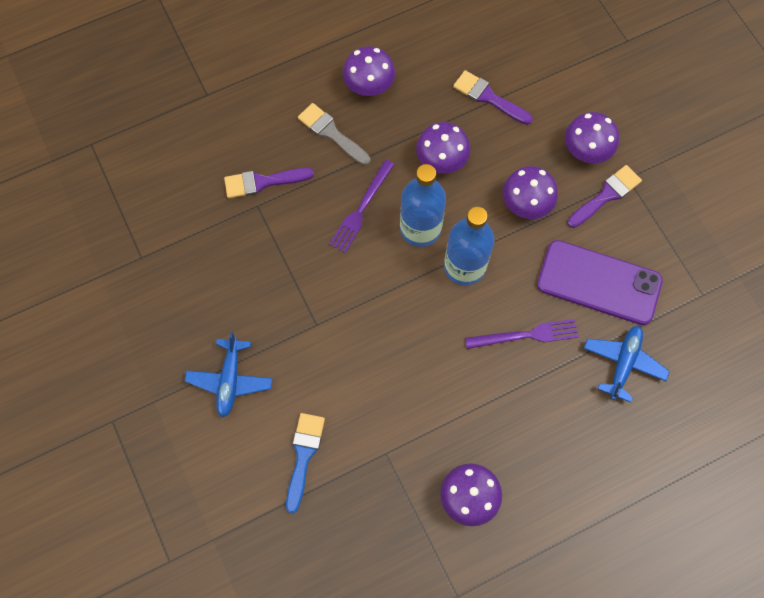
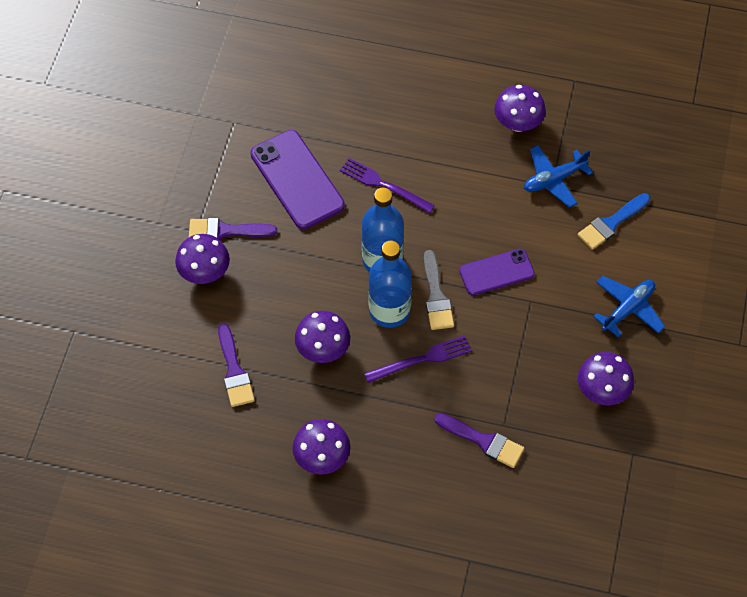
camera: 140 degrees left, 10 degrees down
grey brush [298,103,370,165] -> grey brush moved to [424,250,454,330]
purple mushroom [503,166,558,219] -> purple mushroom moved to [578,352,634,405]
blue plane [584,326,670,403] -> blue plane moved to [524,145,593,208]
none -> purple phone [459,249,535,295]

